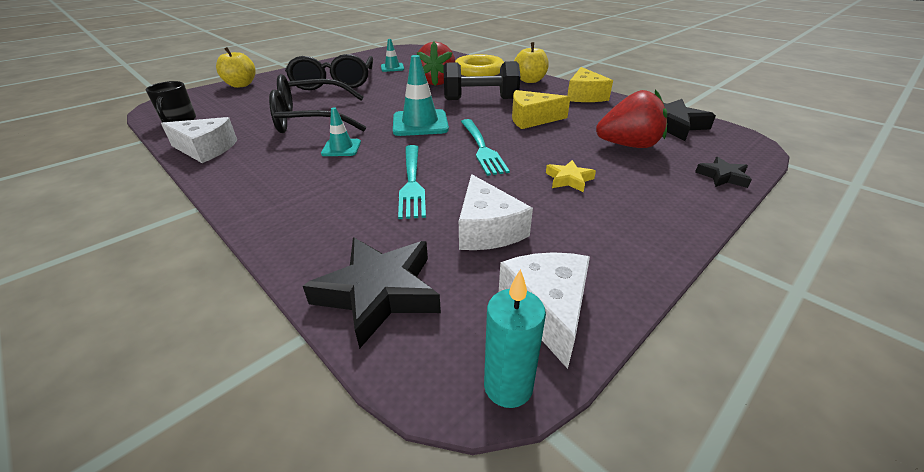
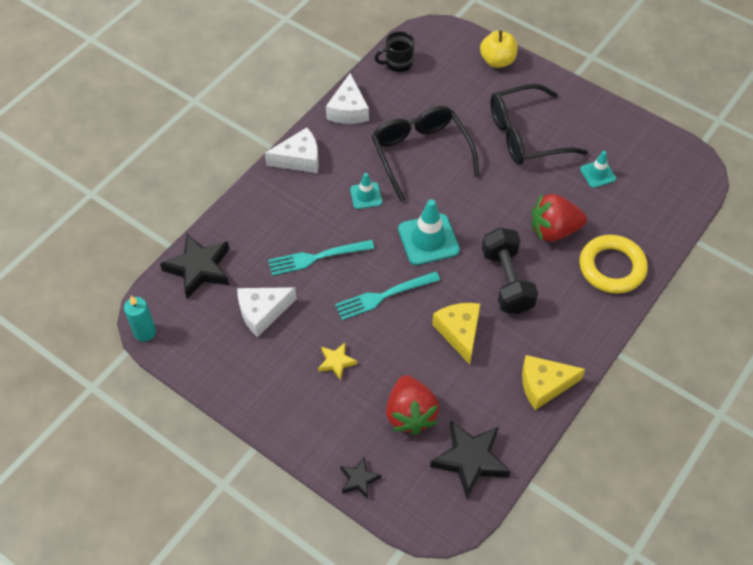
camera: 80 degrees right, 20 degrees up
white cheese [499,252,590,369] -> white cheese moved to [265,128,319,173]
yellow apple [514,42,549,83] -> none

